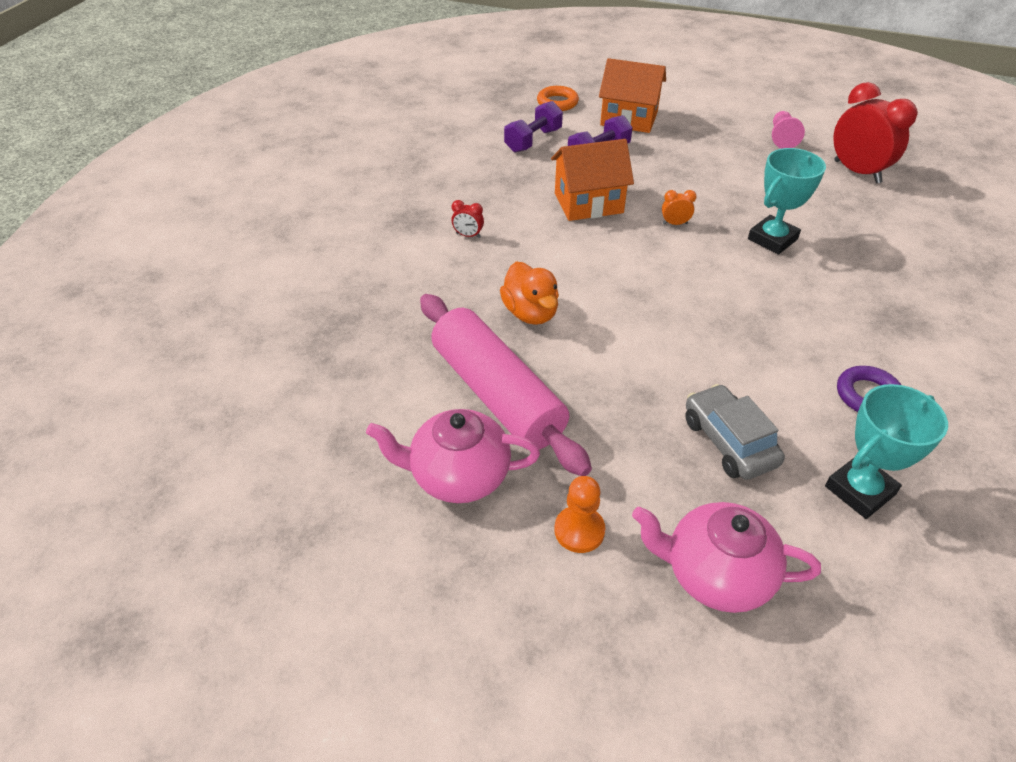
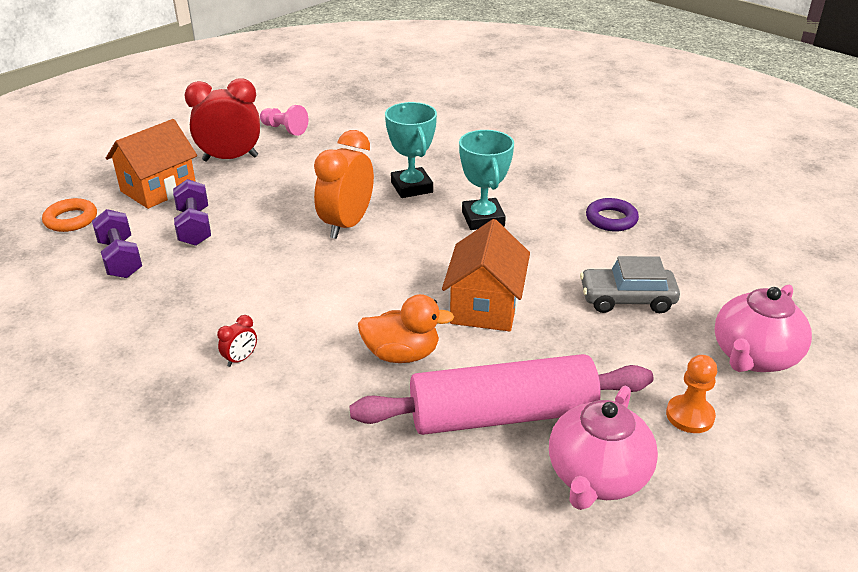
camera: 65 degrees left, 10 degrees down
orange house [551,139,634,221] -> orange house moved to [442,219,530,331]
orange clock [662,190,696,225] -> orange clock [314,130,374,239], size x2.38
turquoise trophy [825,384,948,519] -> turquoise trophy moved to [459,130,514,230]
red clock [833,82,918,183] -> red clock moved to [184,78,260,161]

